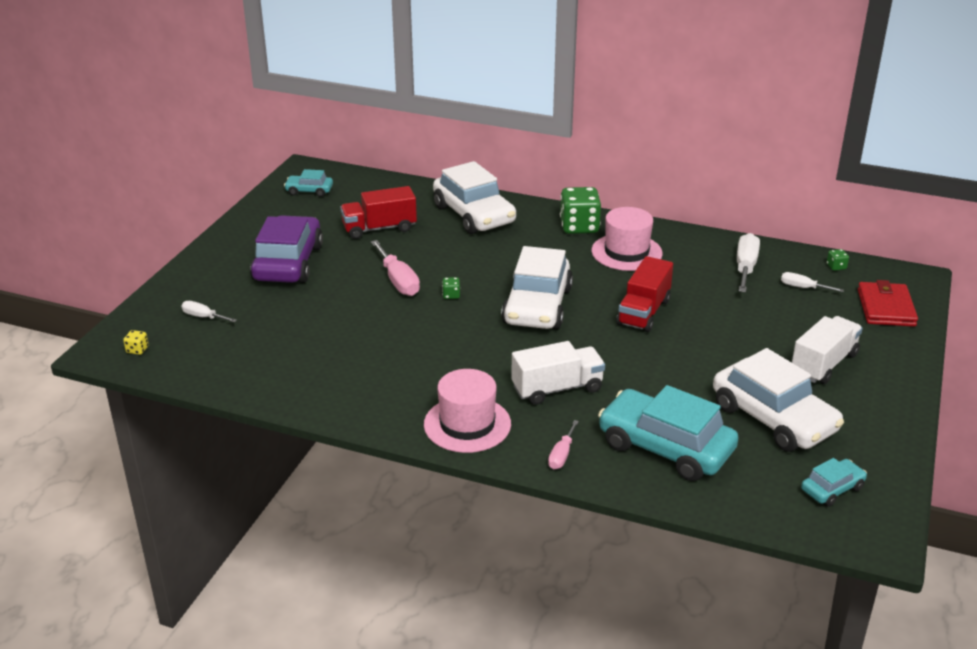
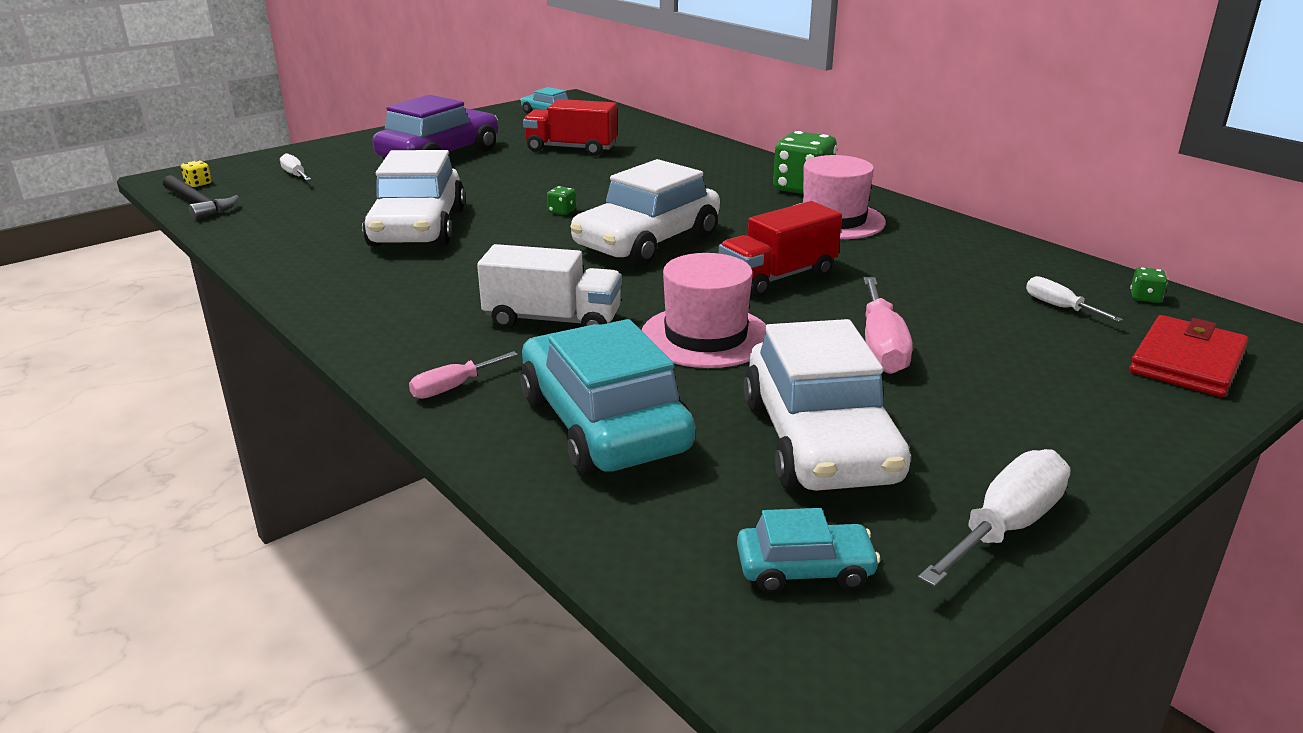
camera: 30 degrees right, 5 degrees down
pink screwdriver [371,240,420,296] -> pink screwdriver moved to [863,277,913,374]
pink hat [424,369,511,453] -> pink hat moved to [641,253,766,368]
white car [433,161,516,234] -> white car moved to [362,150,465,247]
white screwdriver [737,233,760,292] -> white screwdriver moved to [918,449,1071,587]
white truck [792,316,863,384] -> none
none -> black hammer [163,175,239,220]

